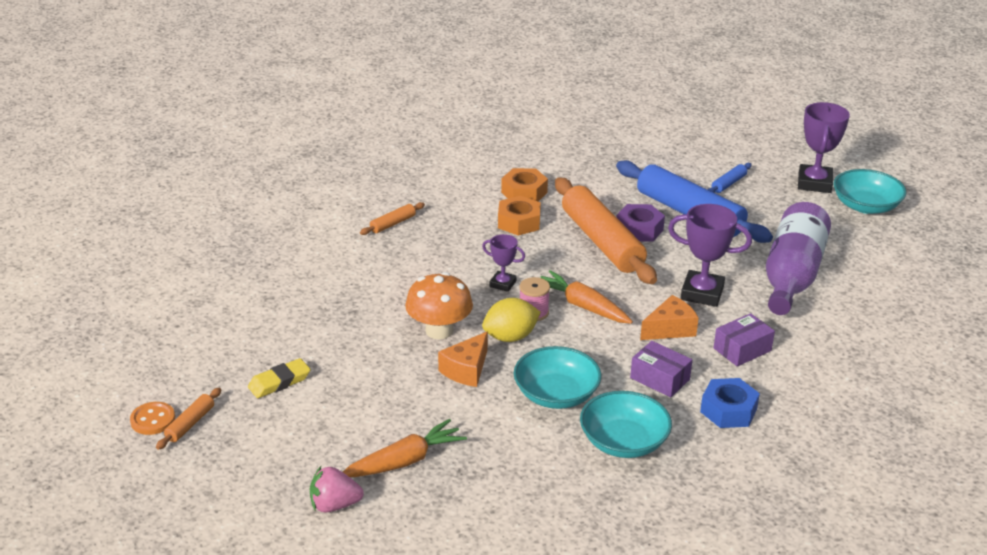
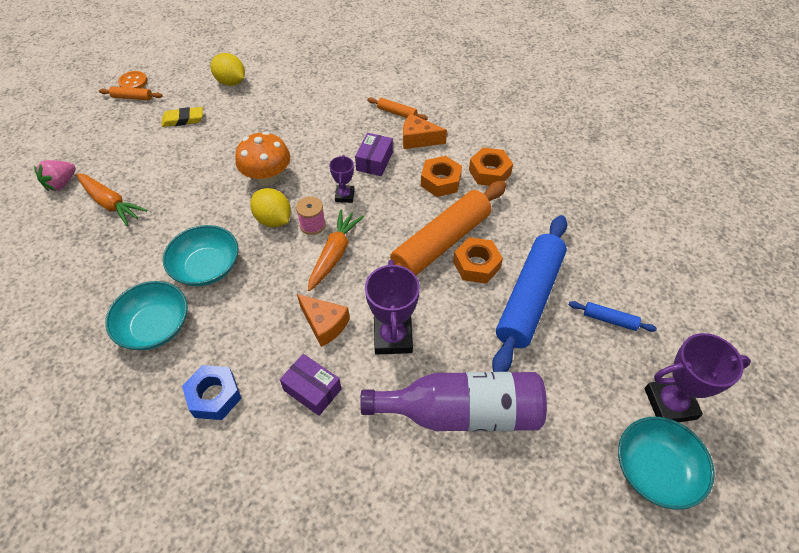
camera: 70 degrees right, 20 degrees up
yellow eraser [248,358,310,398] -> yellow eraser turned 45 degrees counterclockwise [162,107,203,127]
pink strawberry [310,466,364,512] -> pink strawberry turned 120 degrees counterclockwise [34,160,76,191]
orange cheese [438,331,488,387] -> orange cheese moved to [403,114,447,149]
purple nut [616,204,665,242] -> orange nut [453,237,503,284]
purple box [630,341,692,397] -> purple box moved to [355,133,393,176]
none -> yellow lemon [210,53,245,86]

